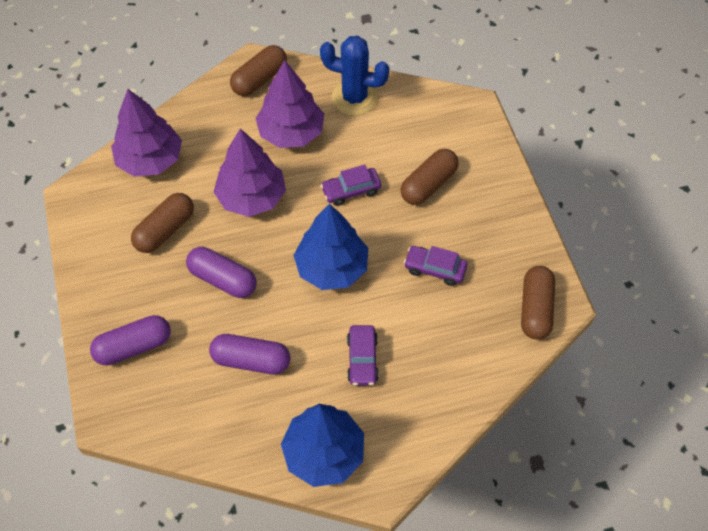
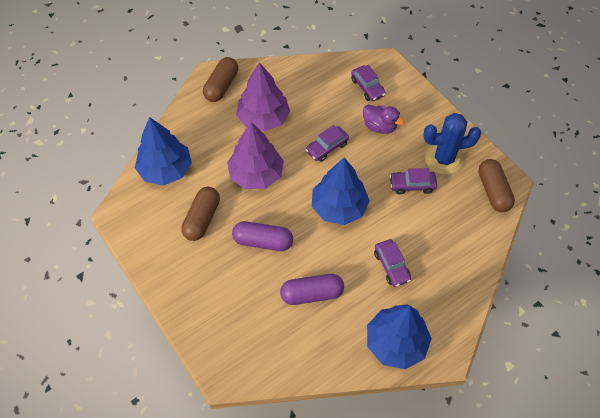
camera: 20 degrees left, 0 degrees up
purple capsule [90,315,171,365] -> none
purple tree [111,89,182,177] -> blue tree [135,117,192,186]
blue cactus [320,36,389,116] -> blue cactus moved to [423,113,482,175]
brown capsule [401,149,459,205] -> purple duck [363,105,404,134]
none -> purple car [351,65,386,101]

